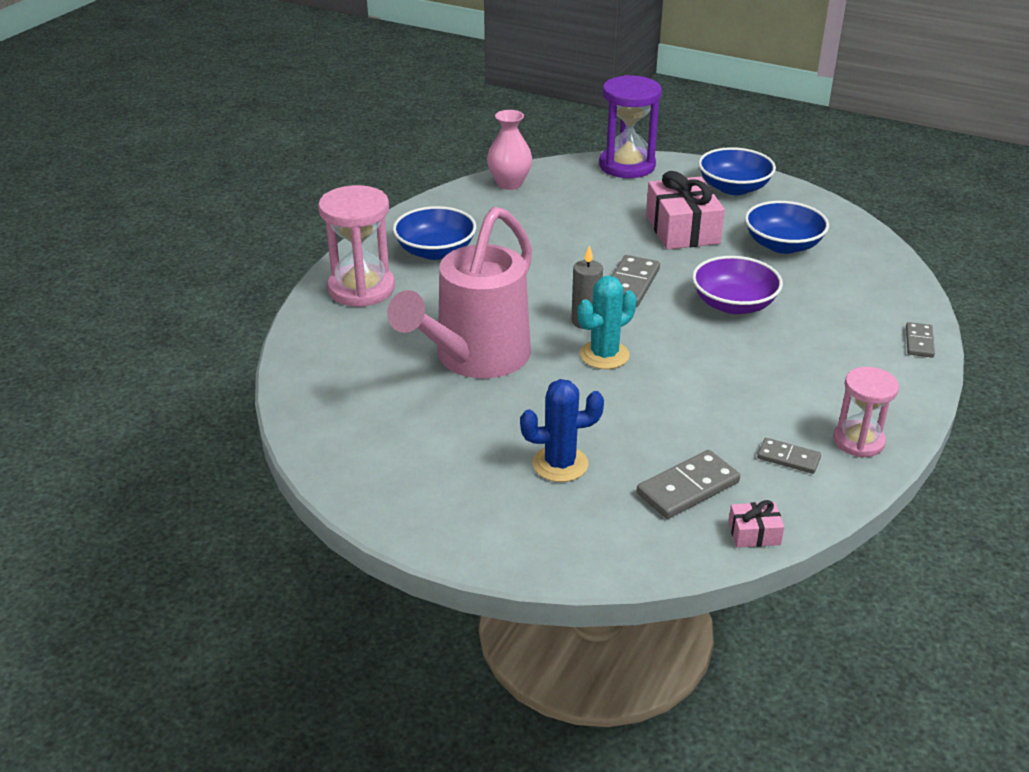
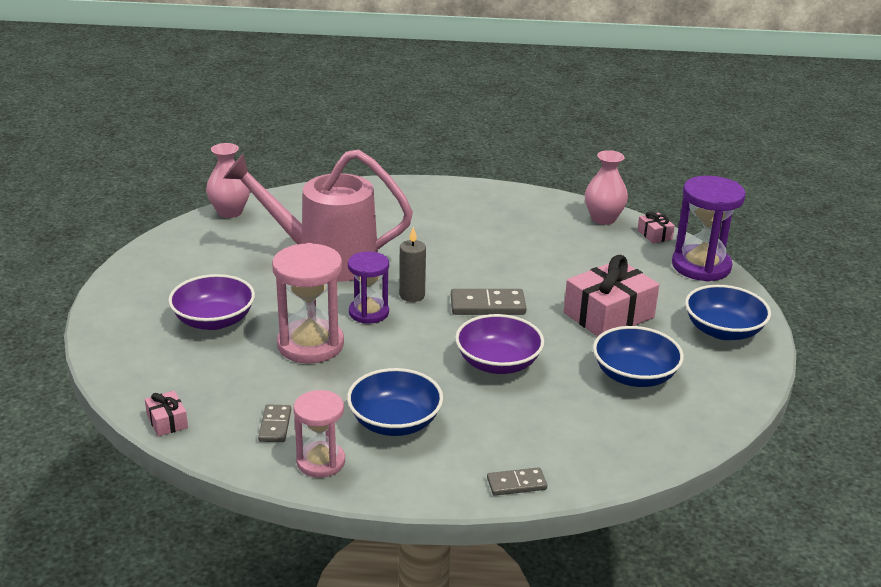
camera: 65 degrees right, 5 degrees down
pink hourglass [318,185,395,307] -> pink hourglass moved to [272,243,344,364]
blue bowl [393,206,476,260] -> blue bowl moved to [347,368,443,436]
blue cactus [520,379,604,482] -> purple bowl [168,274,255,330]
turquoise cactus [578,276,637,369] -> purple hourglass [348,251,389,324]
grey domino [637,450,740,519] -> none
none -> pink vase [206,143,250,218]
none -> pink gift [637,211,675,243]

